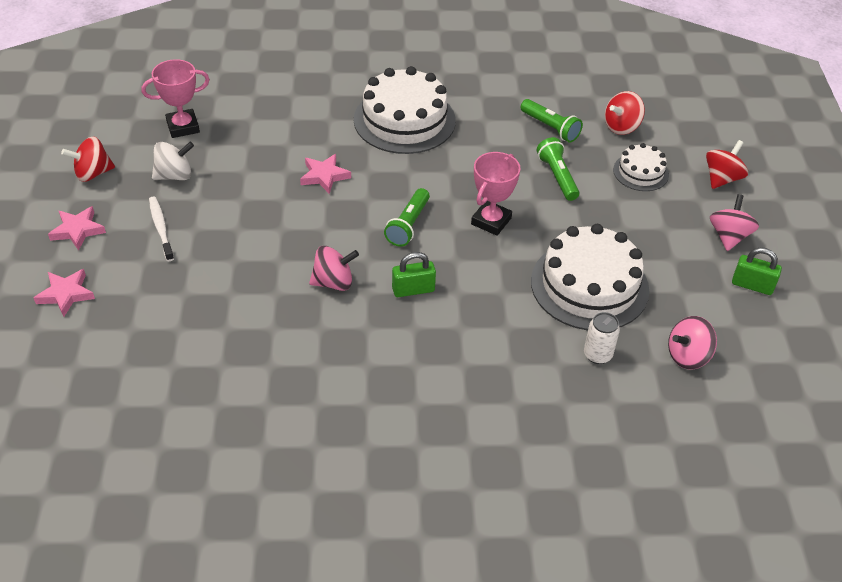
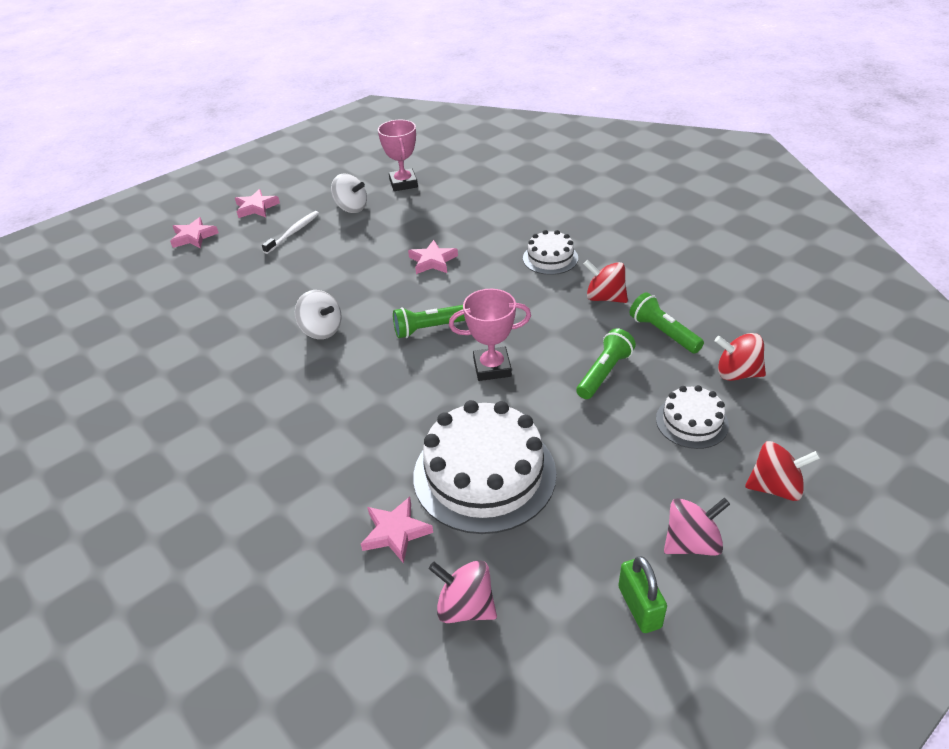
camera: 55 degrees right, 5 degrees down
red spinning top [61,136,115,182] -> red spinning top moved to [584,260,628,303]
pink trophy [141,59,210,138] -> pink trophy turned 45 degrees clockwise [378,120,418,191]
pink spinning top [309,246,359,291] -> white spinning top [295,290,342,339]
white cake [354,66,456,154] -> white cake [523,230,578,275], size x0.52
green padlock [392,252,436,297] -> none
green flashlight [521,99,583,143] -> green flashlight turned 135 degrees clockwise [630,292,704,354]
white can [584,312,620,364] -> pink star [361,497,433,563]

